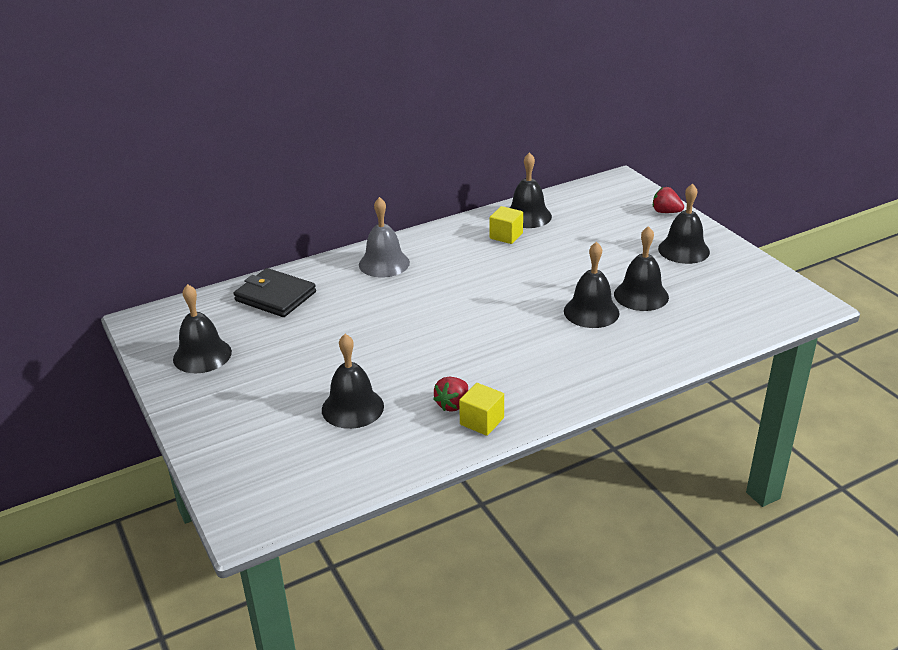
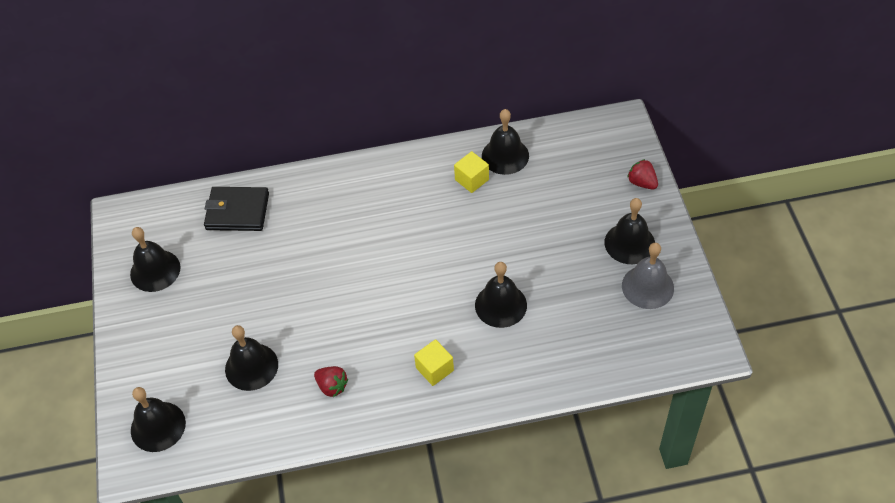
camera: 20 degrees right, 20 degrees up
black wallet [233,268,316,317] -> black wallet turned 45 degrees counterclockwise [204,187,269,231]
grey bell [359,197,410,277] -> grey bell moved to [622,243,674,309]
red strawberry [433,377,468,412] -> red strawberry turned 105 degrees counterclockwise [314,366,348,397]
yellow cube [459,383,504,436] -> yellow cube moved to [414,339,454,386]
black bell [614,226,669,311] -> black bell moved to [131,387,186,452]

